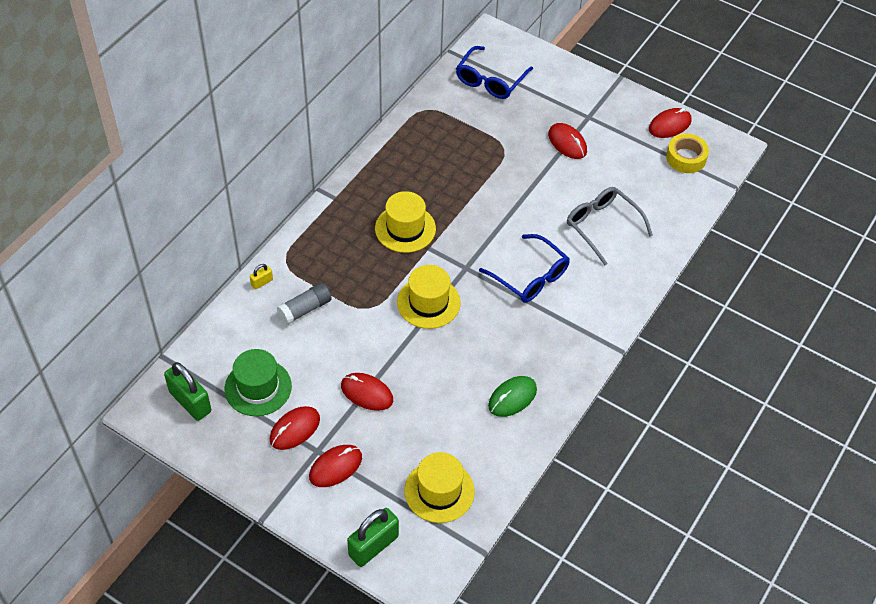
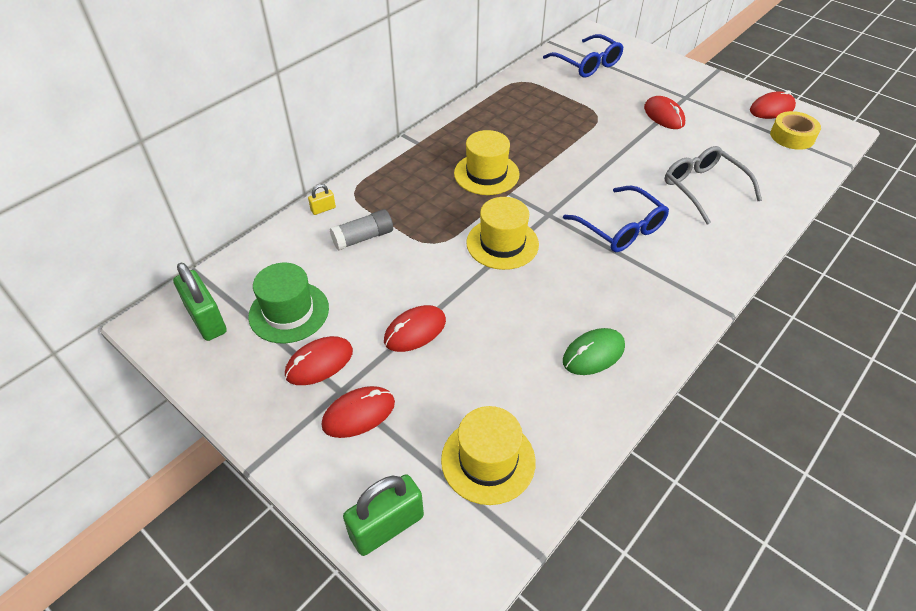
camera: 10 degrees right, 5 degrees down
red mouse [341,373,393,411] -> red mouse turned 75 degrees counterclockwise [384,305,446,352]
blue glasses [456,46,533,99] -> blue glasses turned 75 degrees counterclockwise [543,34,624,78]

